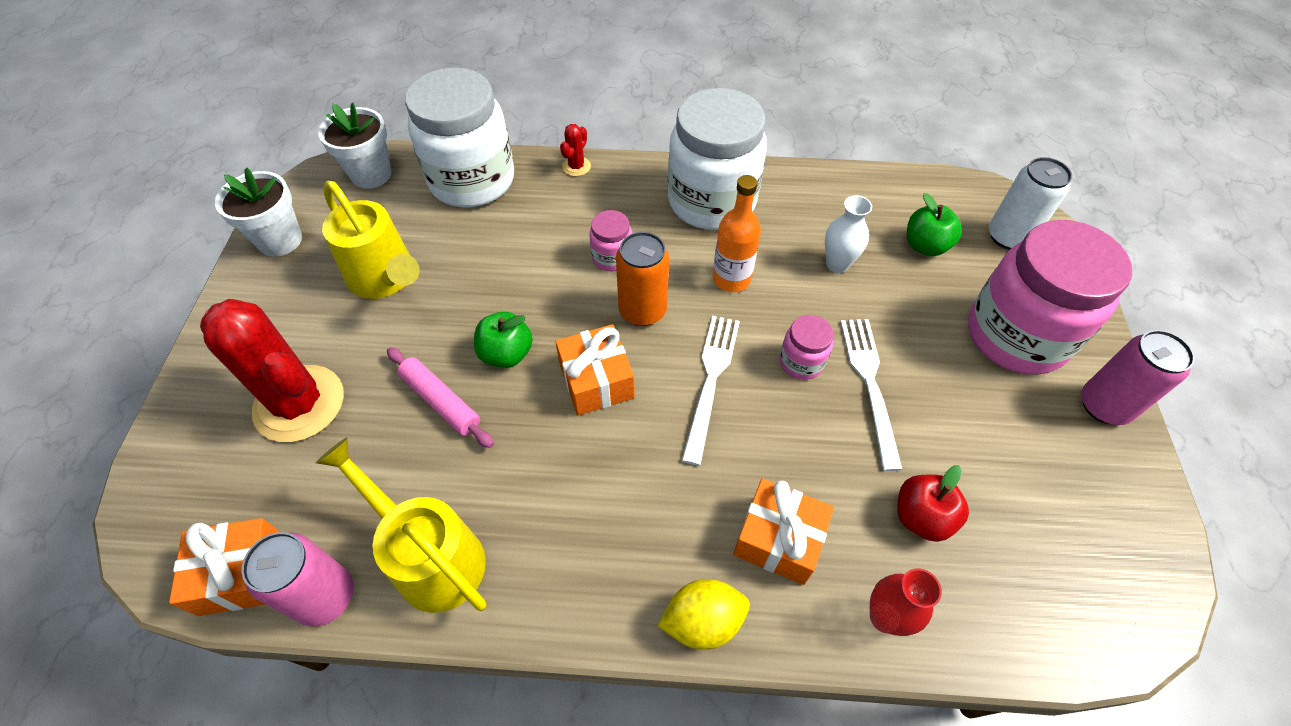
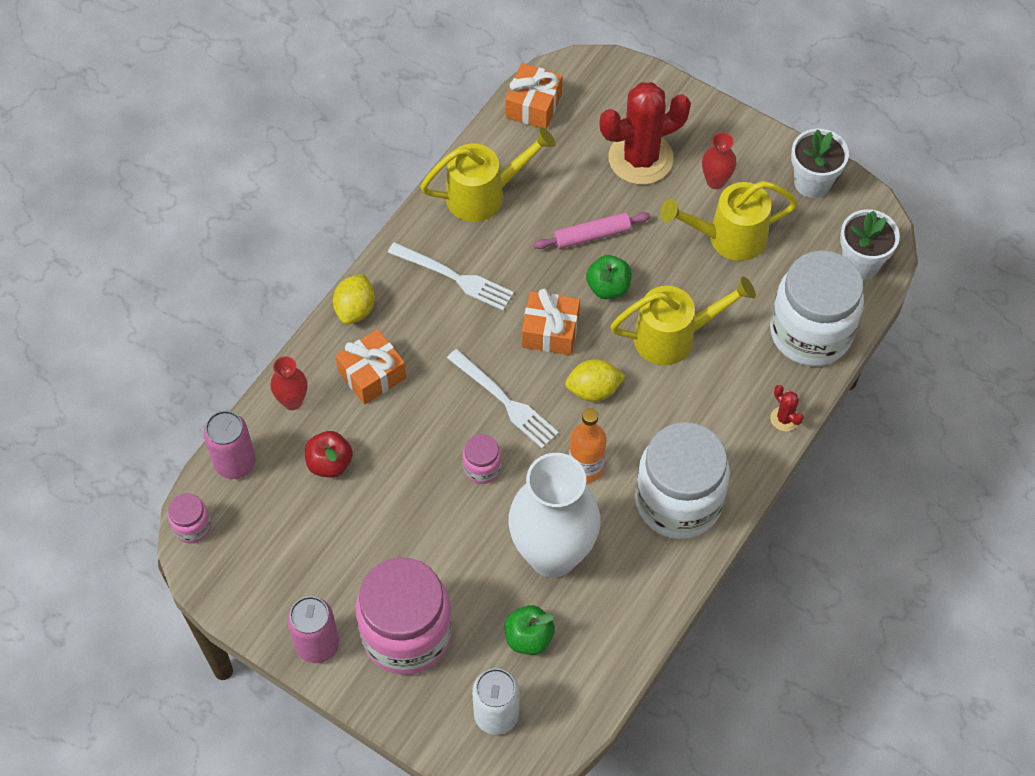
camera: 120 degrees right, 5 degrees up
pink can [242,532,354,627] -> pink can moved to [204,411,256,479]
pink jar [589,210,632,271] -> pink jar moved to [168,493,211,543]
orange can [616,232,669,326] -> yellow lemon [565,359,626,402]
white vase [825,195,872,273] -> white vase [508,453,601,578], size x2.34
white fork [840,319,903,471] -> white fork moved to [388,242,514,310]
none -> yellow watering can [611,276,756,365]
none -> red vase [702,133,736,189]

